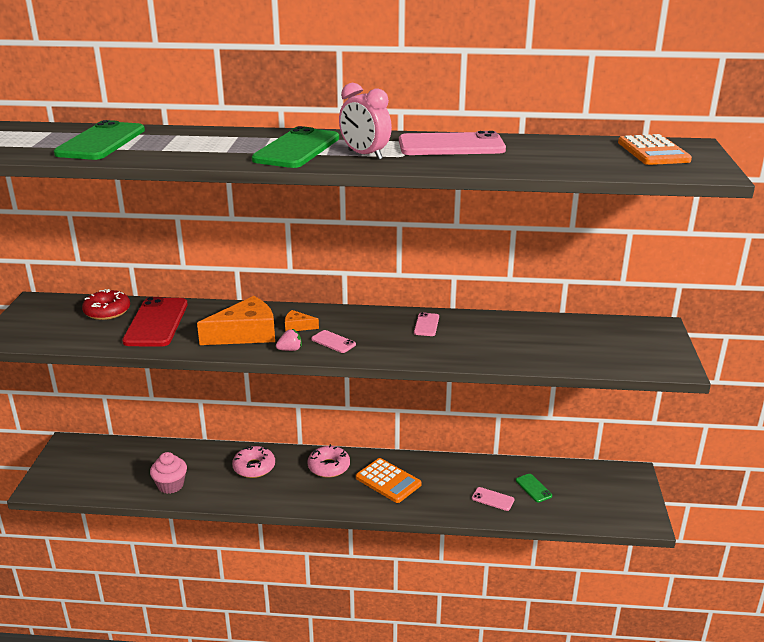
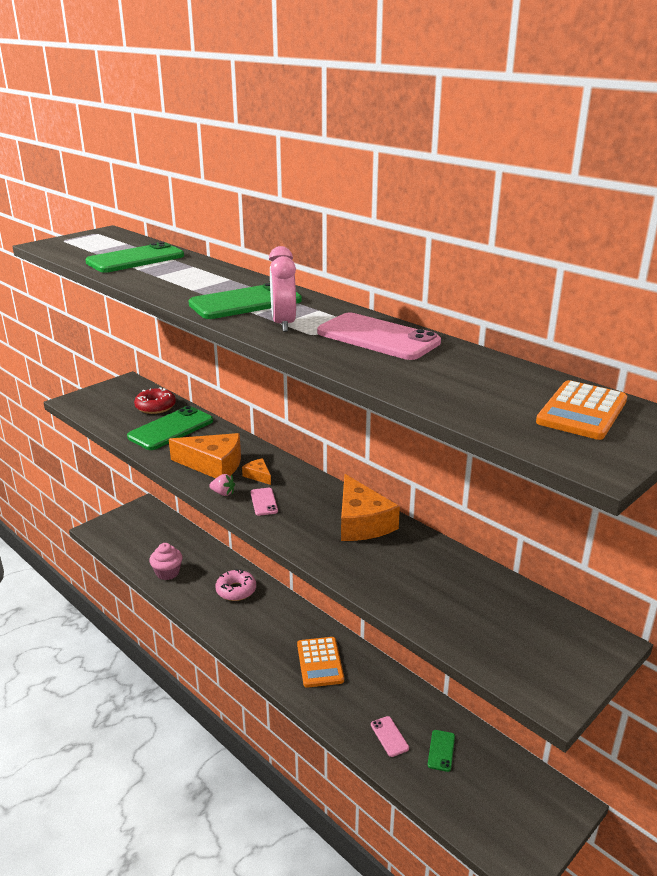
camera: 40 degrees right, 0 degrees up
red phone [122,297,188,347] -> green phone [127,406,213,450]
pink donut [307,444,350,478] -> none
pink phone [414,312,439,336] -> orange cheese [341,474,400,541]

